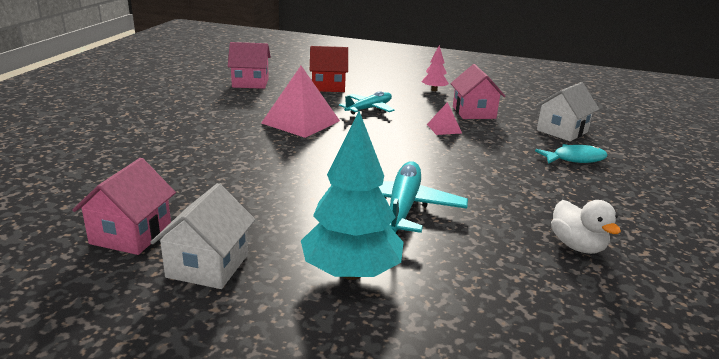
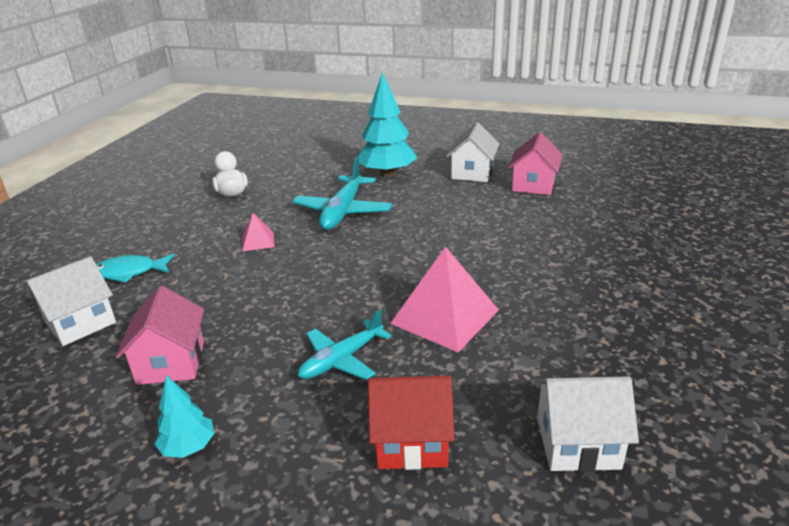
camera: 175 degrees left, 5 degrees up
pink house [228,42,271,89] -> white house [535,376,639,472]
pink tree [422,45,449,91] -> turquoise tree [154,375,214,458]
pink pyramid [427,102,462,135] -> pink pyramid moved to [242,213,275,252]

